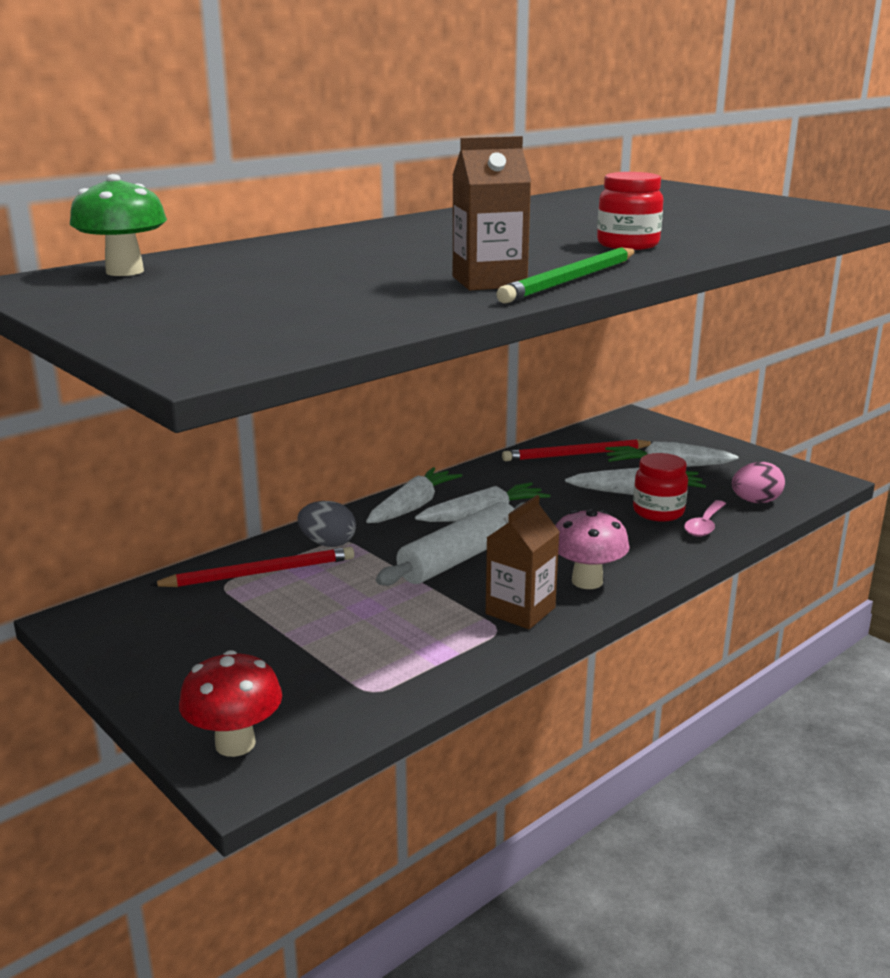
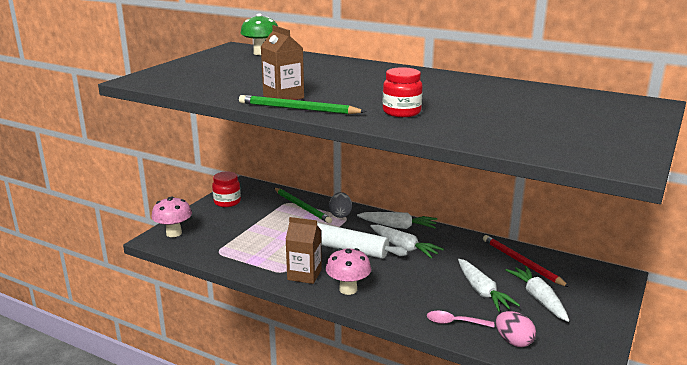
camera: 70 degrees right, 0 degrees up
red pencil [150,547,354,587] -> green pencil [274,188,332,223]
red mushroom [179,650,282,757] -> pink mushroom [151,197,192,237]
red jar [633,453,688,522] -> red jar moved to [212,171,241,207]

